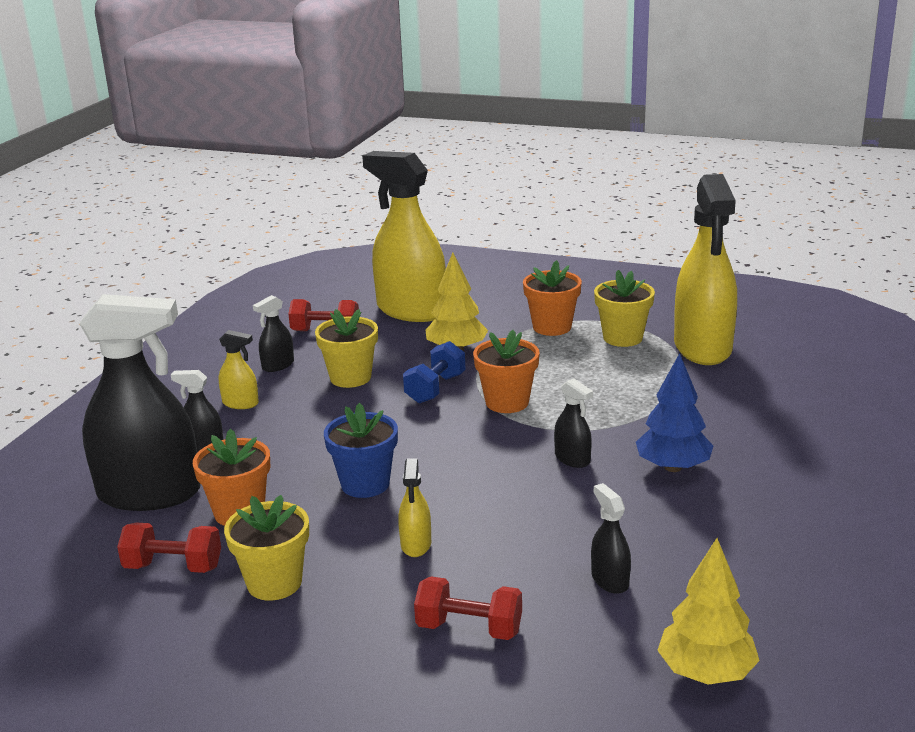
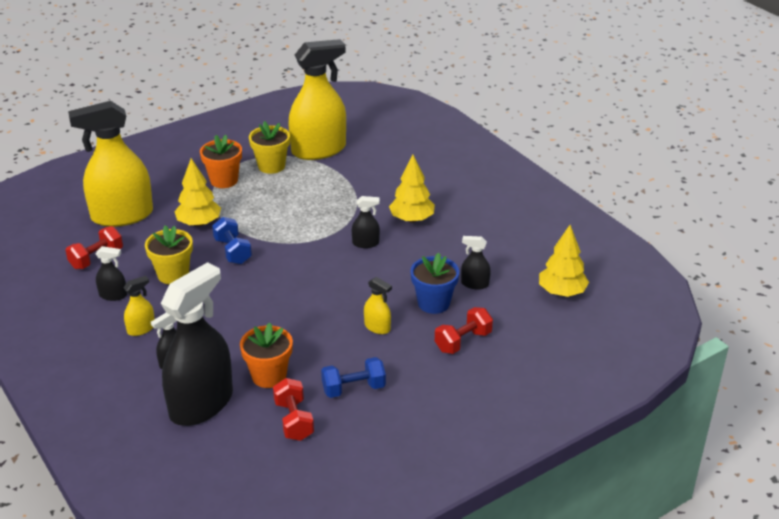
camera: 55 degrees left, 10 degrees up
red dumbbell [117,523,221,573] -> red dumbbell turned 60 degrees counterclockwise [273,378,314,441]
yellow flower pot [224,495,309,600] -> blue dumbbell [321,357,386,398]
black spray bottle [253,295,294,372] -> black spray bottle turned 75 degrees counterclockwise [96,246,127,301]
blue flower pot [324,403,398,498] -> blue flower pot moved to [410,253,459,314]
orange flower pot [473,330,540,413] -> none
blue tree [636,353,713,472] -> yellow tree [389,155,435,223]
yellow spray bottle [674,174,737,365] -> yellow spray bottle turned 60 degrees counterclockwise [288,39,346,160]

